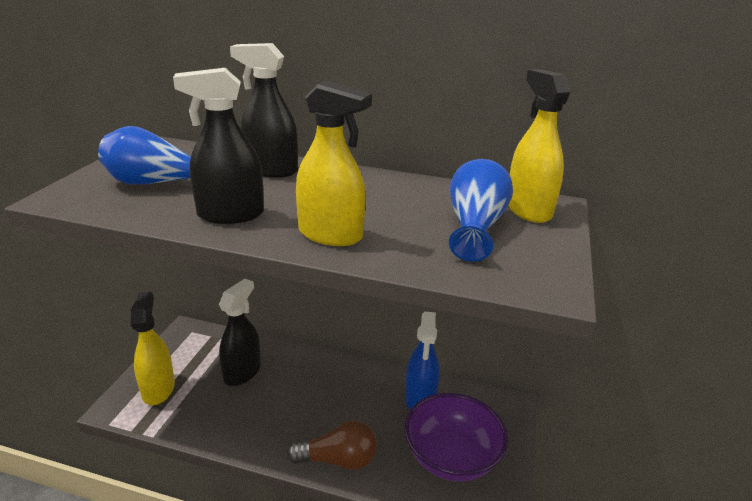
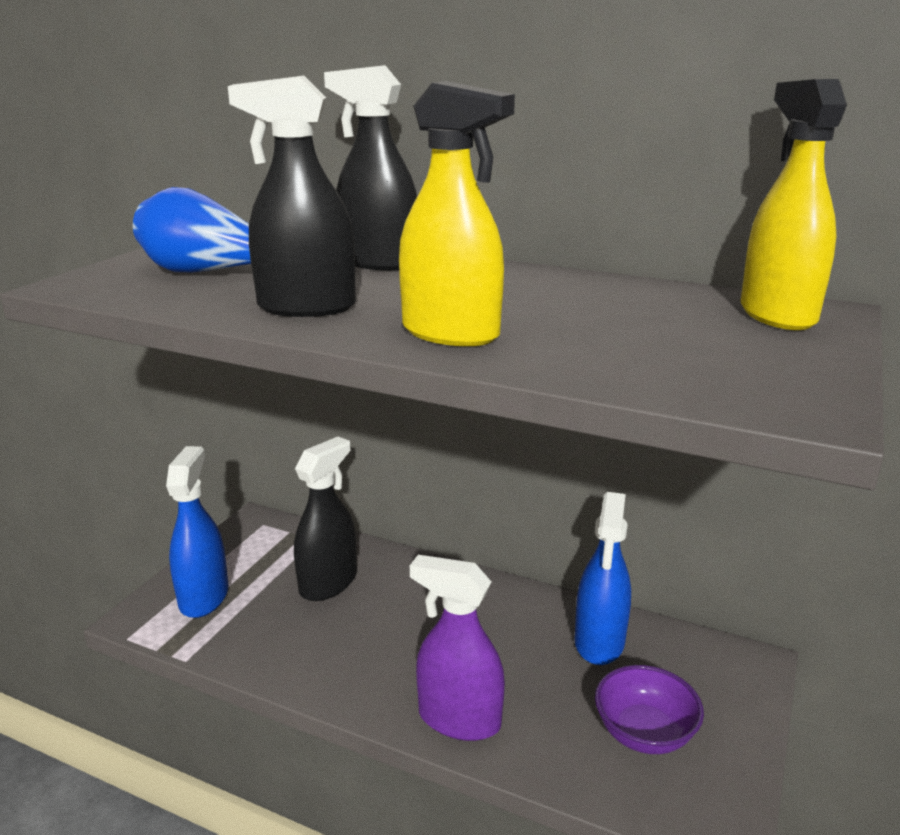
camera: 10 degrees right, 5 degrees down
yellow spray bottle [131,292,175,405] -> blue spray bottle [166,446,229,618]
brown light bulb [287,420,377,470] -> purple spray bottle [410,555,505,741]
purple bowl [404,393,508,482] -> purple bowl [595,665,704,754], size x0.64
blue vase [449,159,513,262] -> none

